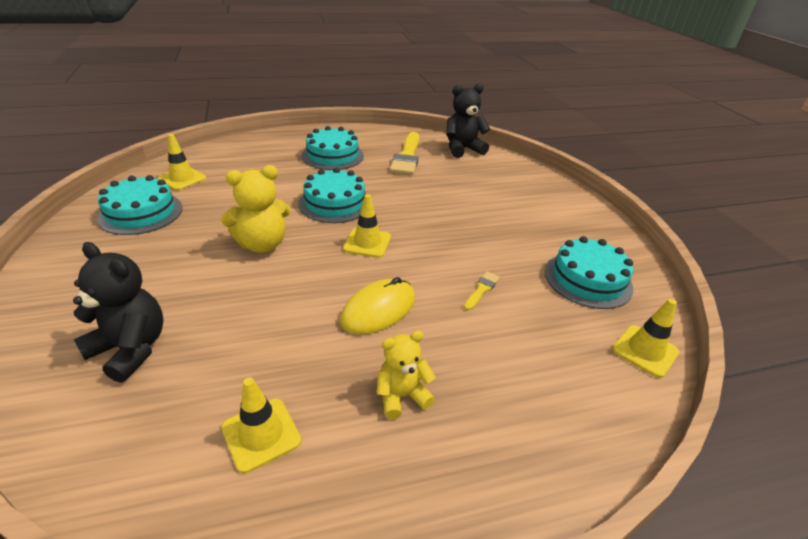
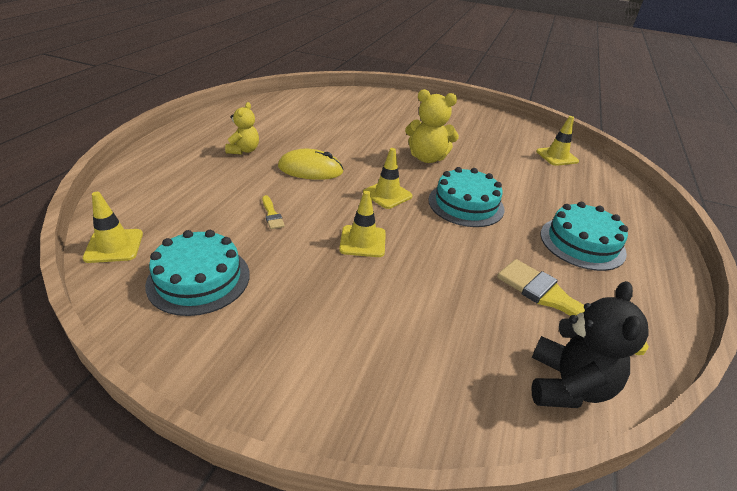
camera: 125 degrees right, 0 degrees up
black teddy bear [73,242,164,383] -> none
turquoise cake [97,175,183,235] -> none
yellow teddy bear [221,165,291,253] -> yellow teddy bear turned 90 degrees counterclockwise [405,89,459,163]
yellow traffic cone [221,377,301,473] -> yellow traffic cone moved to [339,191,386,257]
yellow mouse [340,277,415,334] -> yellow mouse turned 75 degrees counterclockwise [278,149,344,180]

